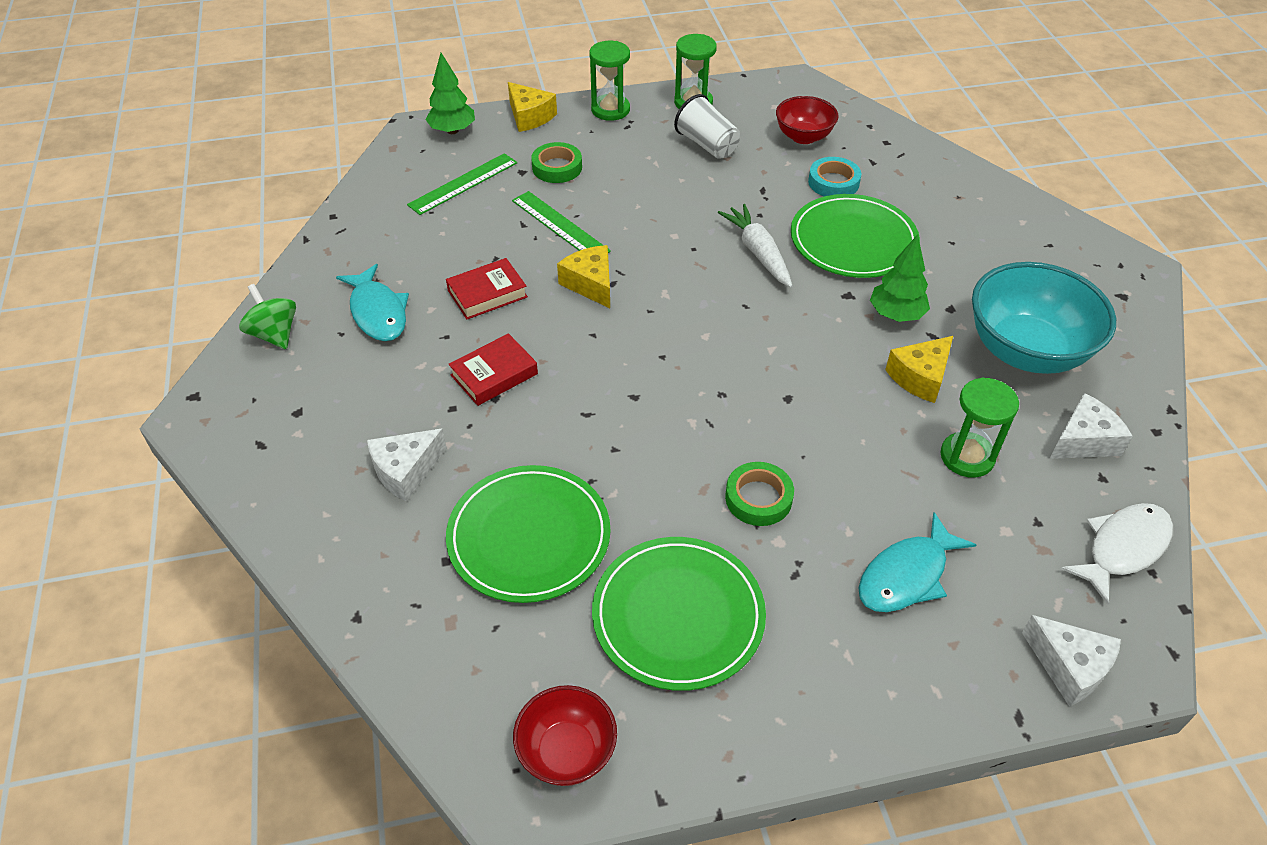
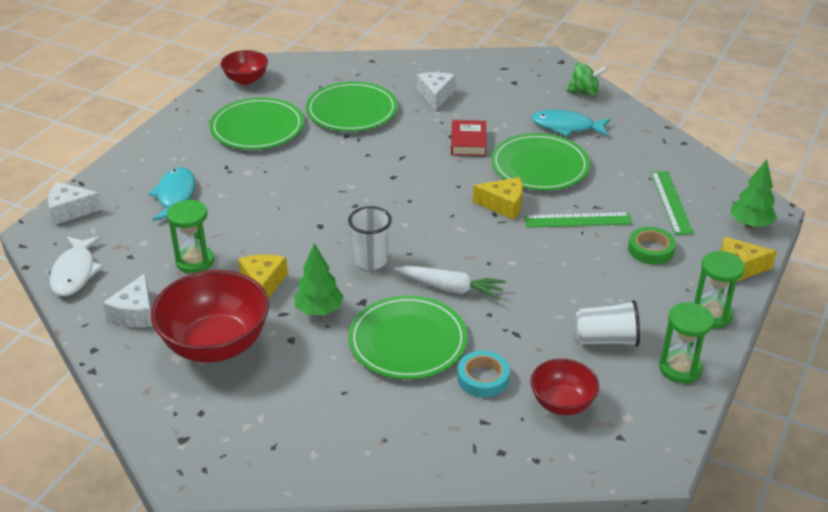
camera: 130 degrees right, 10 degrees down
red book [446,258,528,319] -> green plate [491,133,590,191]
green tape [725,462,794,526] -> none
turquoise bowl [972,262,1116,374] -> red bowl [151,270,269,362]
none -> white cup [348,206,392,270]

